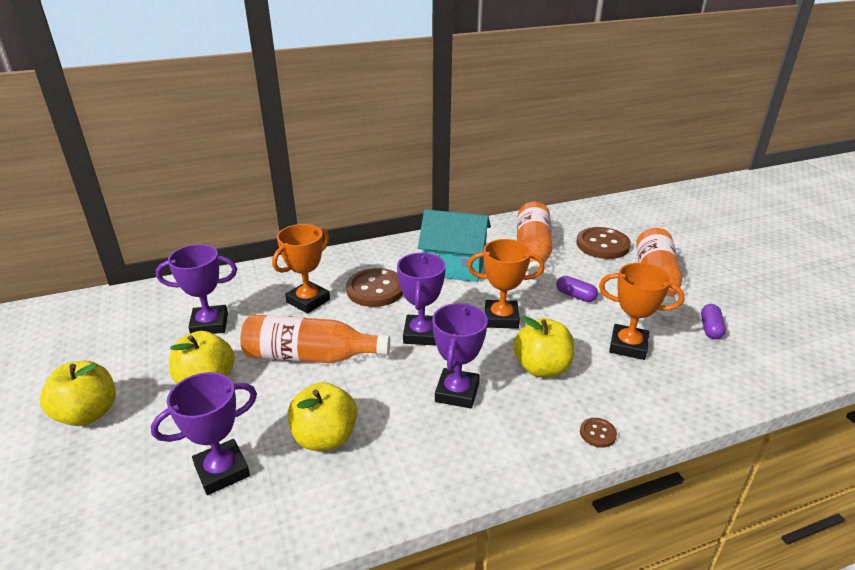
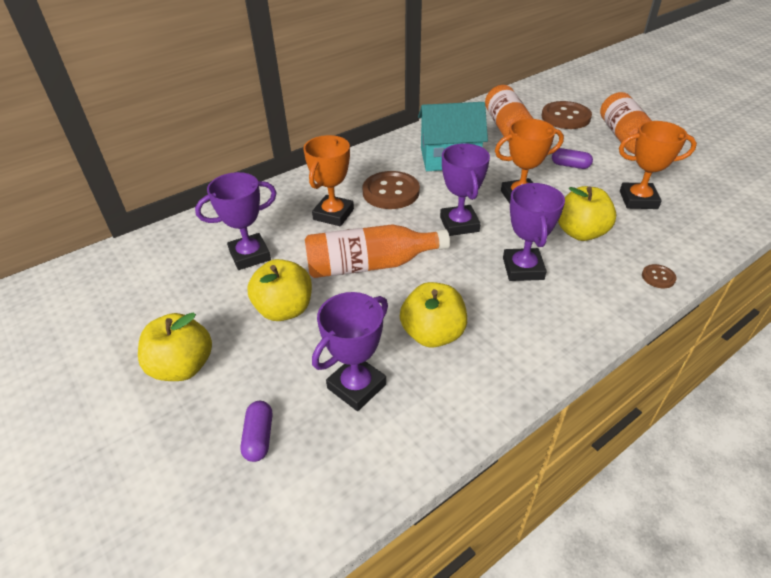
camera: 15 degrees left, 10 degrees up
purple capsule [701,304,726,339] -> purple capsule moved to [241,401,272,462]

